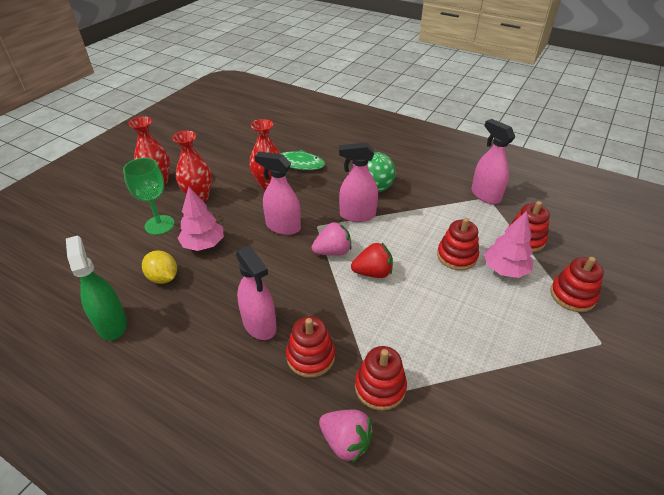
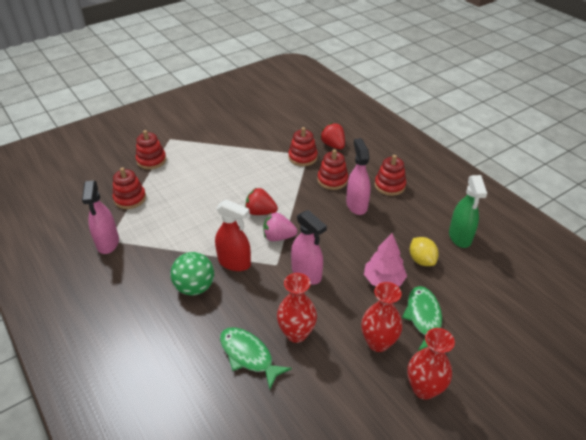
camera: 155 degrees left, 0 degrees up
green goblet [123,158,175,235] -> green fish [402,286,442,351]
pink strawberry [319,410,374,463] -> red strawberry [320,123,345,150]
pink spray bottle [339,142,378,222] -> red spray bottle [215,199,251,271]
red stacking toy [437,218,479,270] -> red stacking toy moved to [375,155,406,196]
pink tree [484,211,533,278] -> none

